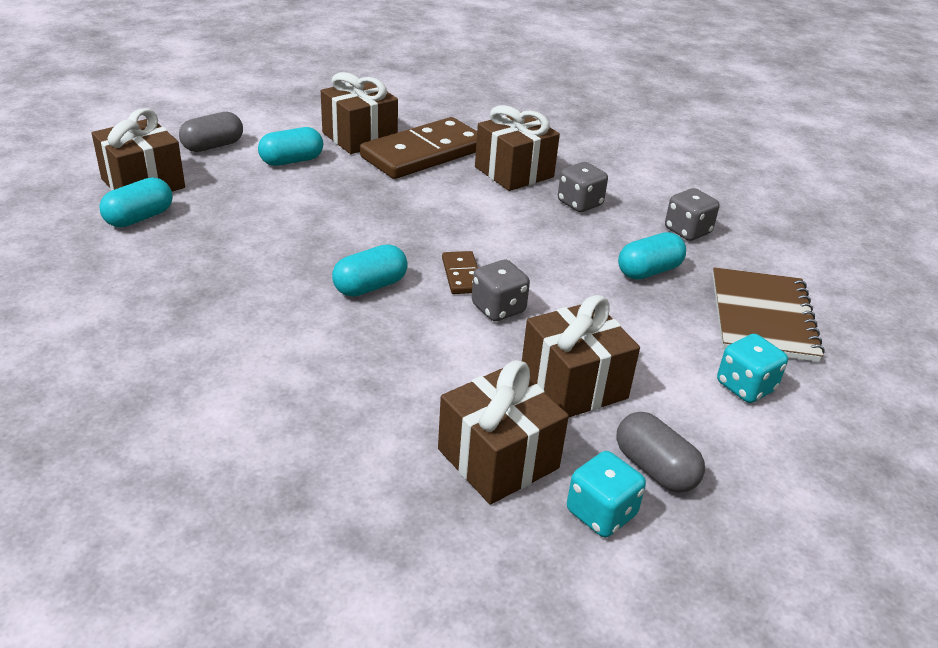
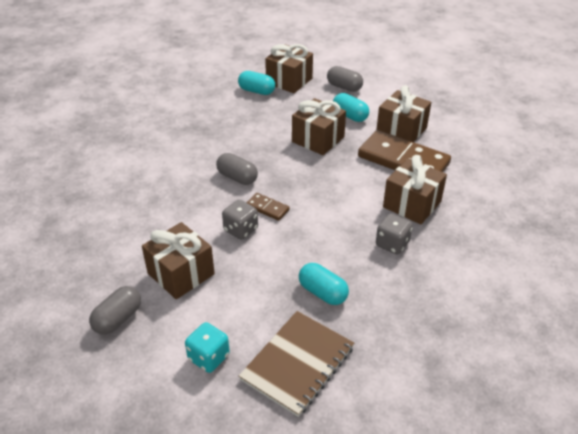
camera: 75 degrees right, 5 degrees up
turquoise capsule [332,244,408,297] -> grey capsule [216,153,258,185]
brown gift [438,360,569,505] -> brown gift moved to [292,98,346,155]
brown domino [442,251,478,294] -> brown domino turned 60 degrees clockwise [246,193,290,221]
turquoise dice [567,451,646,537] -> none
grey dice [665,188,719,241] -> none
brown notebook [712,267,824,362] -> brown notebook turned 45 degrees counterclockwise [239,311,354,417]

